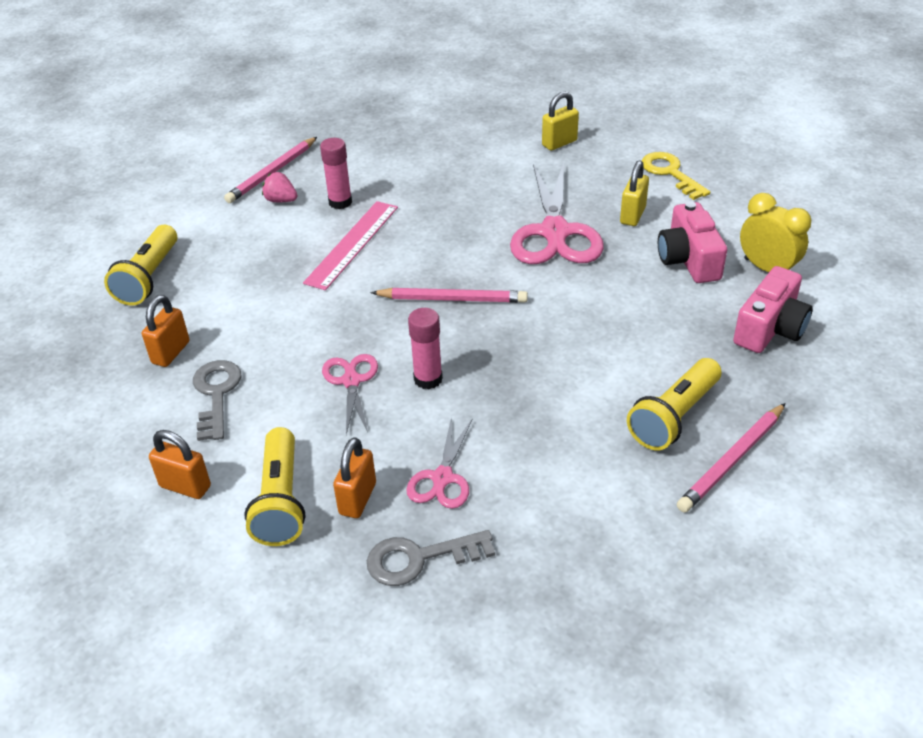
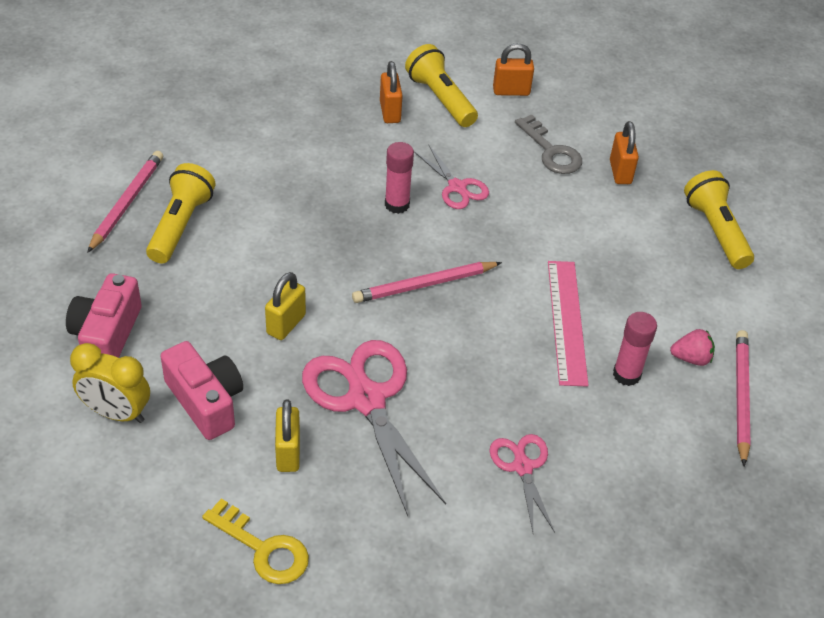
camera: 150 degrees right, 5 degrees up
grey key [367,530,495,586] -> none
pink scissors [406,416,472,509] -> pink scissors moved to [489,434,555,533]
yellow padlock [542,92,579,151] -> yellow padlock moved to [265,272,306,340]

